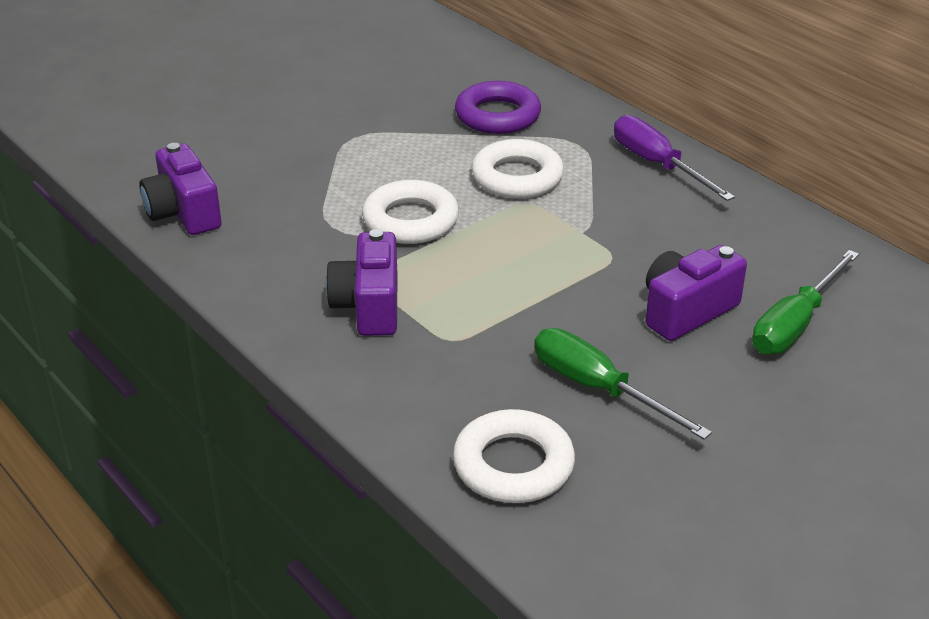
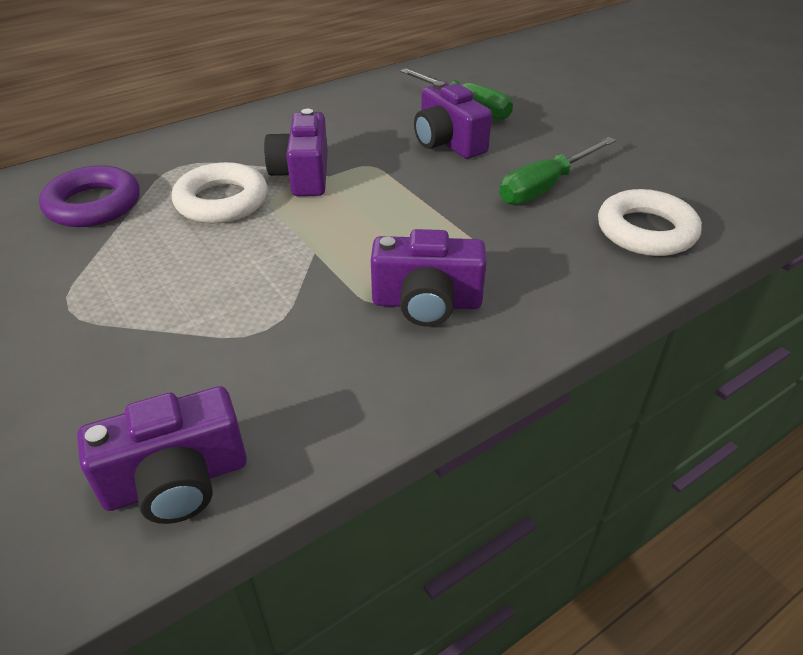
camera: 85 degrees left, 5 degrees up
white ring [362,180,459,244] -> none
purple screwdriver [614,115,735,201] -> none
none -> purple camera [264,109,328,196]

